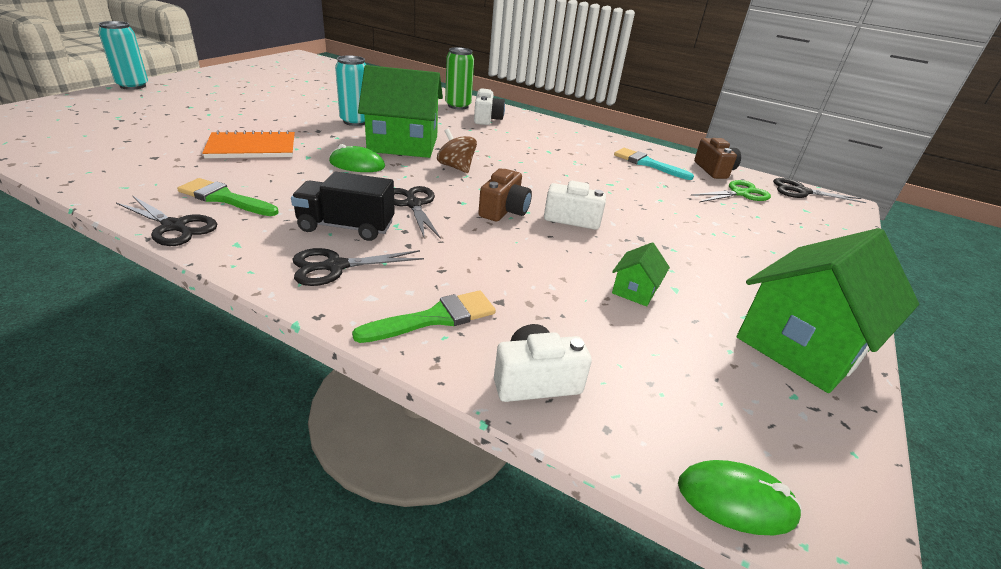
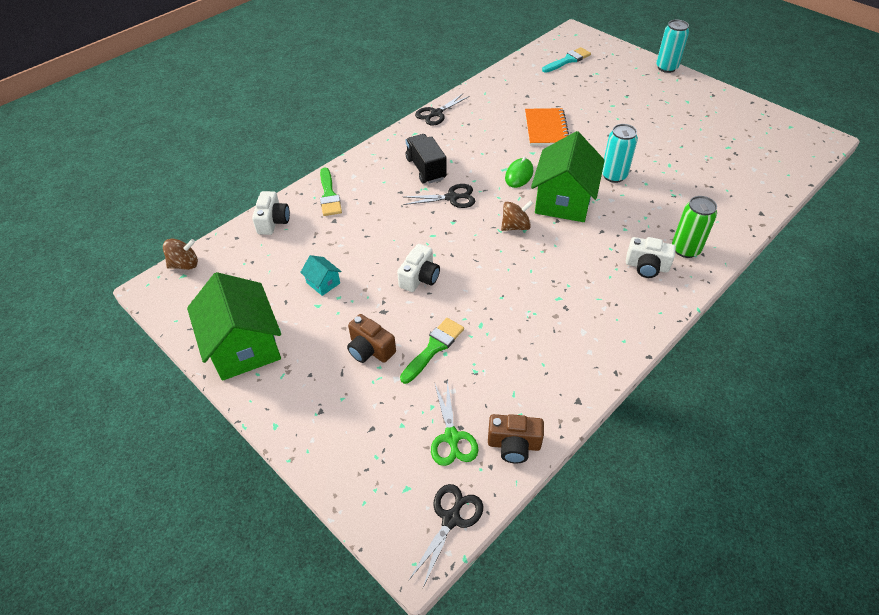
camera: 110 degrees right, 15 degrees up
green brush [177,178,278,216] -> green brush moved to [400,318,464,384]
black truck [291,172,395,241] -> black truck turned 45 degrees counterclockwise [406,134,447,184]
black scissors [293,248,424,286] -> none
brown camera [478,168,532,221] -> brown camera moved to [347,314,396,363]
green house [612,242,670,307] -> turquoise house [300,255,342,296]
turquoise brush [614,148,694,180] -> turquoise brush moved to [542,47,591,73]
green mouse [678,460,802,535] -> brown spinning top [163,239,198,270]

